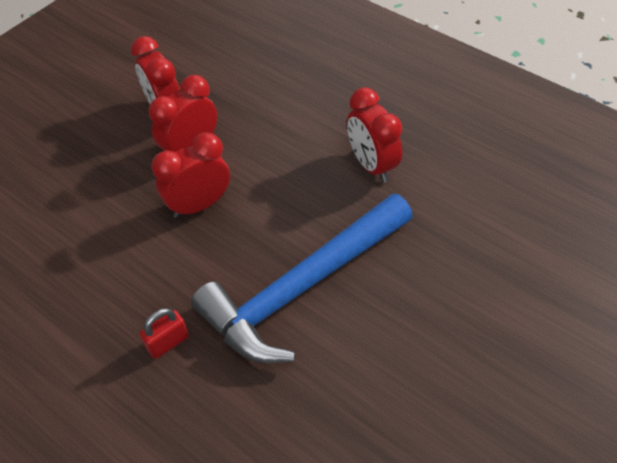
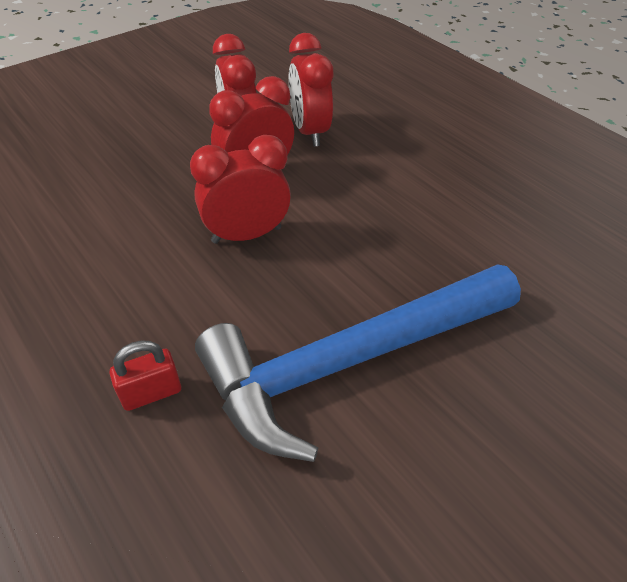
camera: 10 degrees right, 5 degrees down
red clock [347,87,402,183] -> red clock moved to [289,33,333,147]

